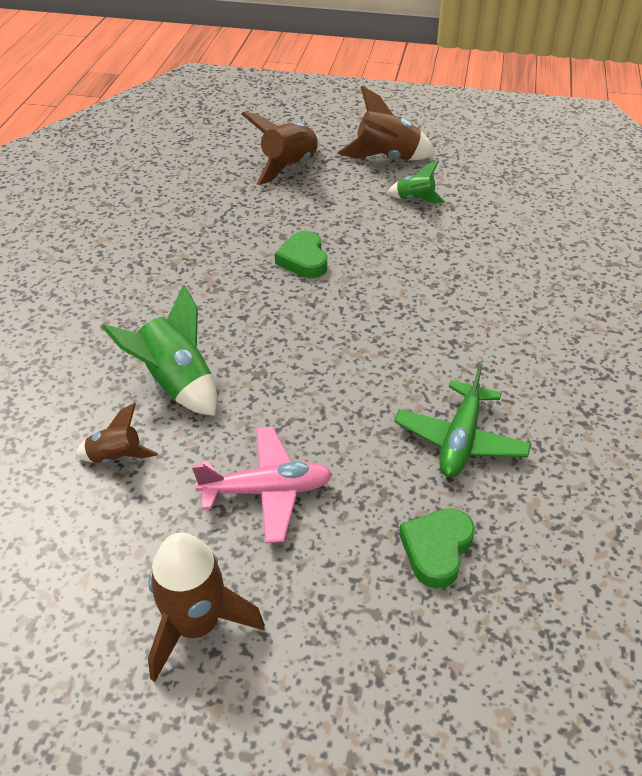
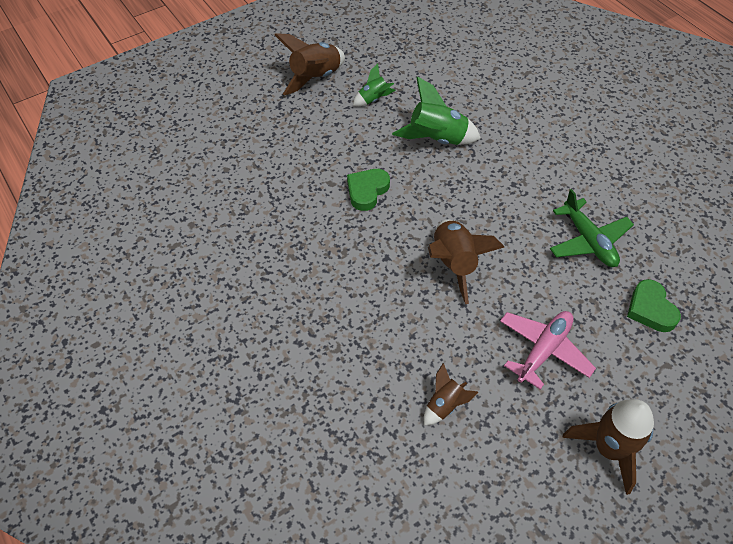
camera: 45 degrees left, 10 degrees up
green rocket [102,284,217,416] -> green rocket moved to [392,76,481,145]
brown rocket [242,112,320,185] -> brown rocket moved to [428,220,504,304]
green heart [275,231,327,278] -> green heart turned 90 degrees clockwise [347,169,390,211]

